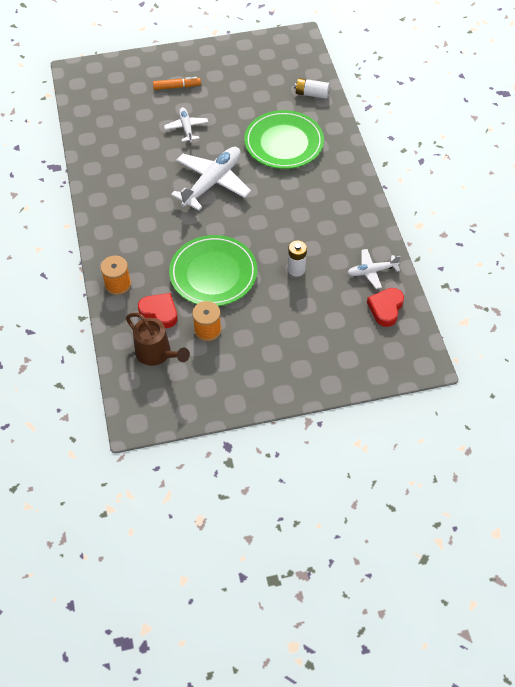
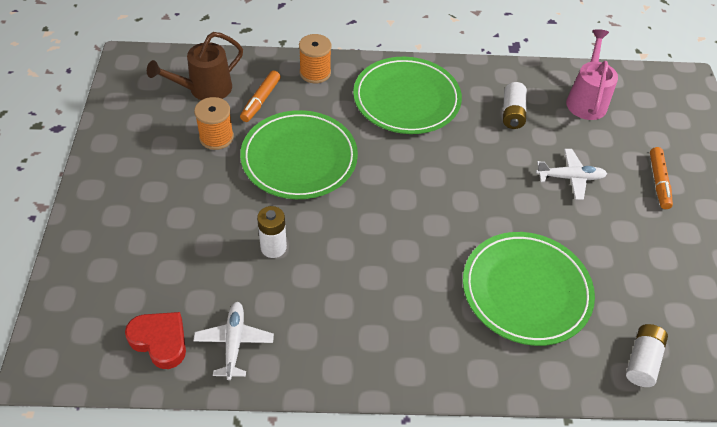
camera: 100 degrees right, 5 degrees down
red heart [138,293,178,328] -> orange marker [240,70,281,122]
white plane [171,147,251,211] -> none
none -> green plate [353,57,462,134]
none -> white battery [503,82,527,129]
none -> pink watering can [566,29,618,120]

